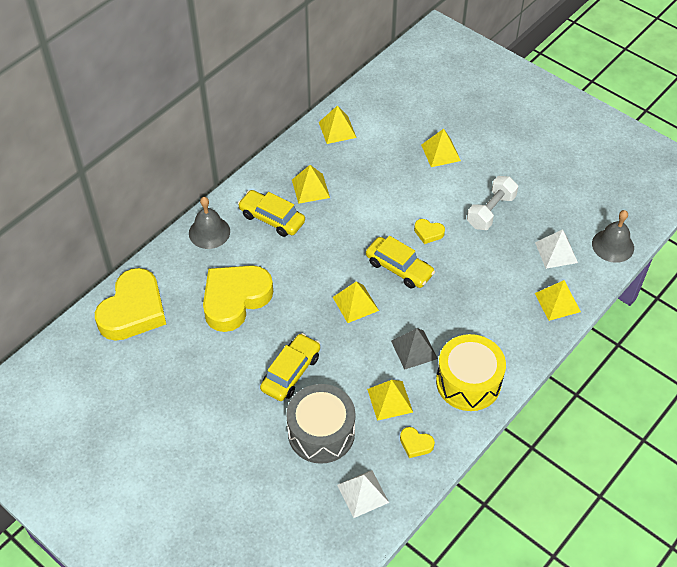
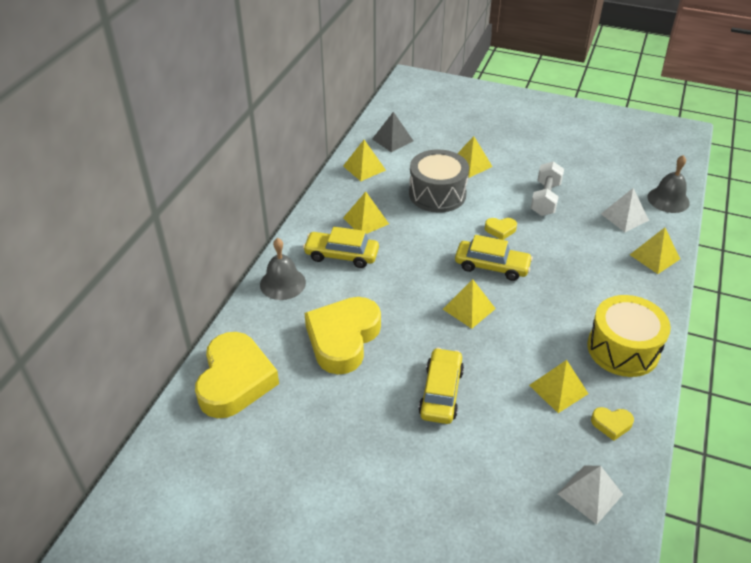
camera: 20 degrees left, 10 degrees down
grey drum [286,384,356,464] -> grey drum moved to [409,149,469,213]
grey pyramid [391,328,438,370] -> grey pyramid moved to [372,112,413,152]

